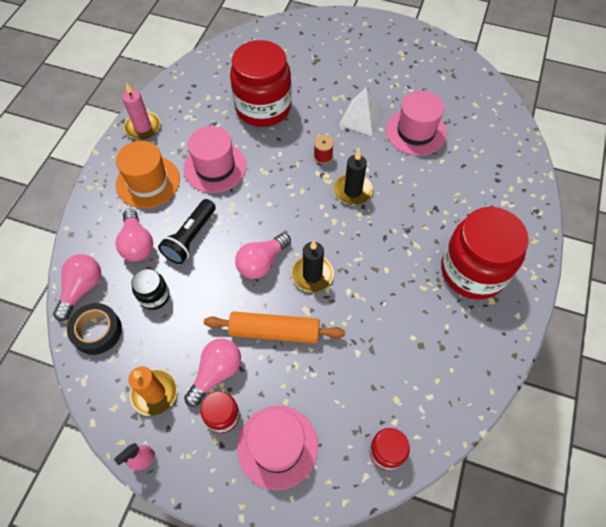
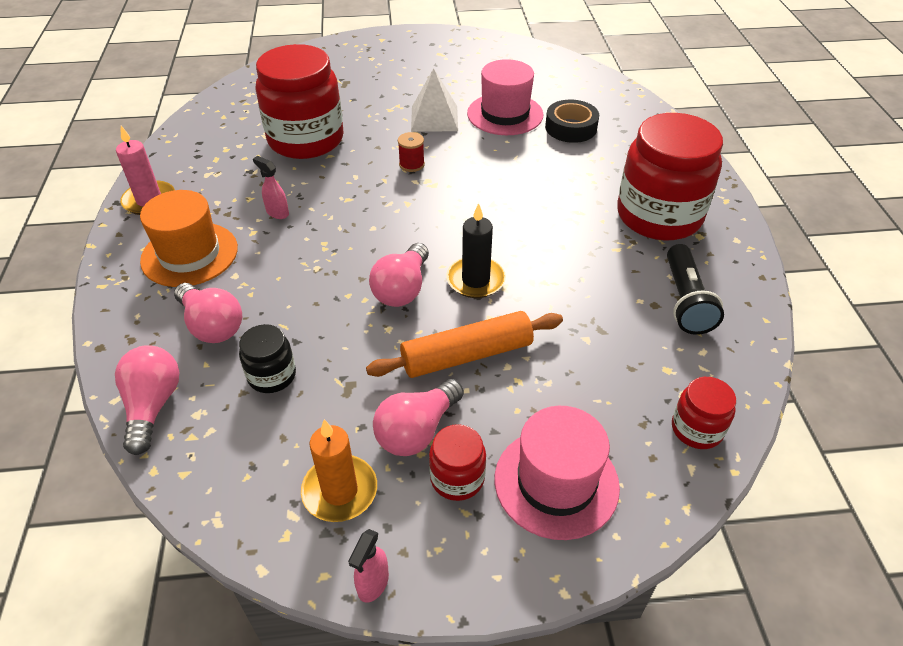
camera: 25 degrees left, 15 degrees down
black tape [67,303,122,355] -> black tape moved to [545,100,599,143]
black flashlight [158,199,216,264] -> black flashlight moved to [667,244,724,335]
pink hat [184,126,246,193] -> pink spray bottle [253,156,289,219]
pink light bulb [184,338,241,407] -> pink light bulb turned 150 degrees counterclockwise [373,379,464,456]
black candle [334,150,373,205] -> none

